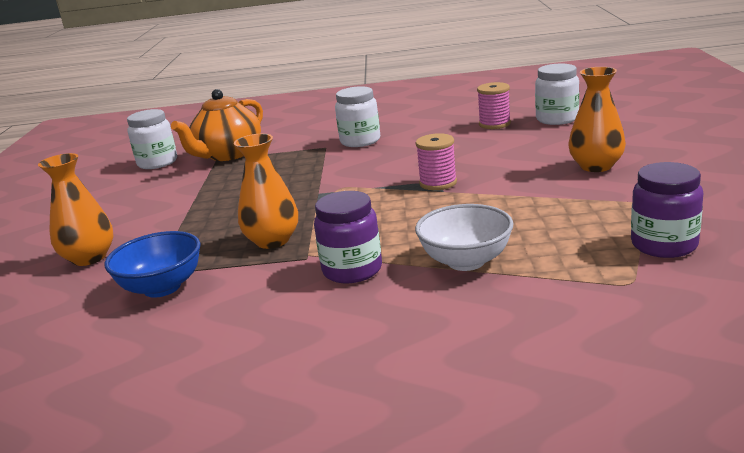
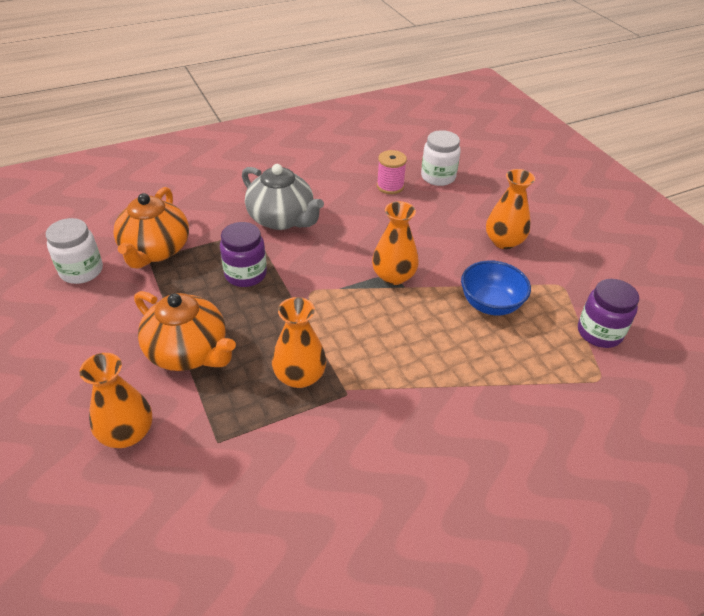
camera: 30 degrees left, 20 degrees up
blue bowl [104,231,201,298] -> blue bowl moved to [461,260,531,315]
purple jar [314,191,382,283] -> purple jar moved to [220,222,267,287]
white jar [335,86,380,147] -> grey teapot [242,164,324,230]
white bowl [415,204,513,271] -> none
pink spool [416,133,457,190] -> orange vase [372,201,419,285]
none -> orange teapot [134,291,236,371]

